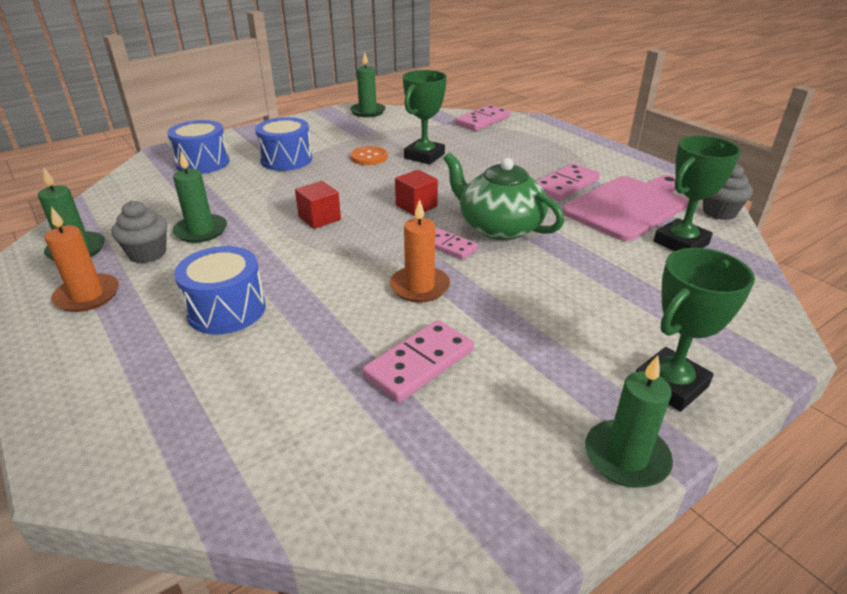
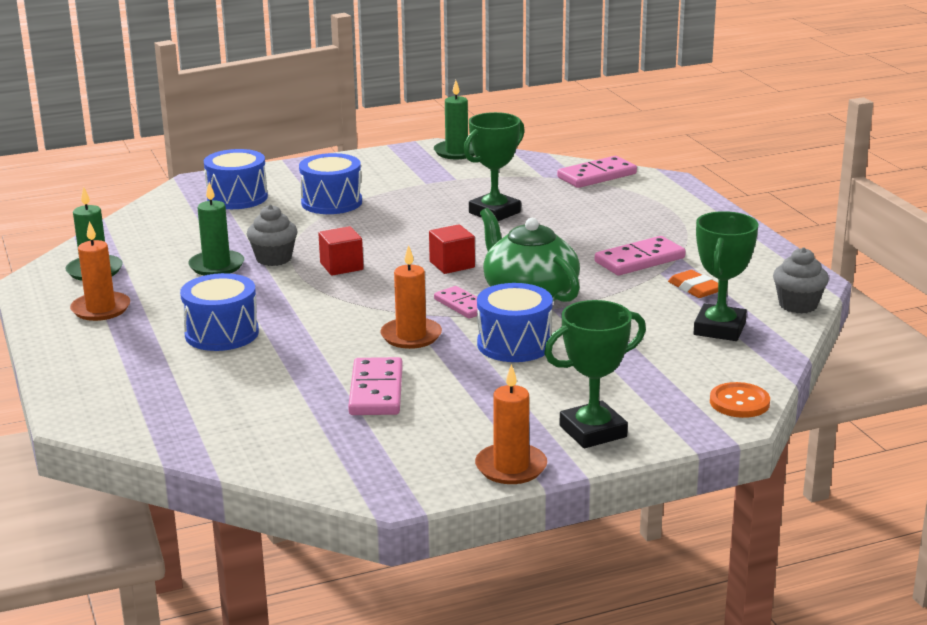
camera: 15 degrees right, 10 degrees down
grey cupcake [112,201,167,263] -> grey cupcake moved to [247,205,298,266]
orange button [350,146,388,165] -> orange button moved to [710,382,770,418]
pink domino [362,320,474,403] -> pink domino turned 60 degrees counterclockwise [348,357,403,415]
pink cutting board [562,175,688,241] -> orange eraser [668,270,718,298]
green candle [585,355,673,488] -> orange candle [475,364,547,484]
green trophy [654,136,741,251] -> green trophy turned 45 degrees counterclockwise [694,211,759,341]
none -> blue drum [477,283,553,362]

